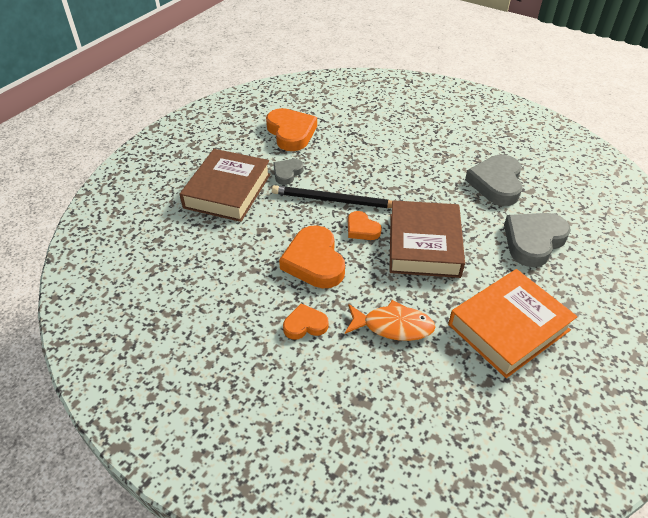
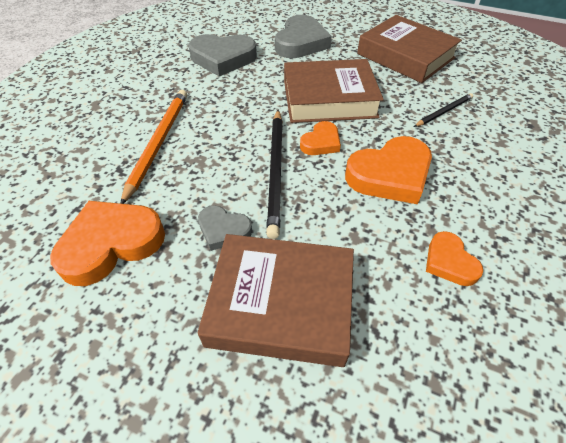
camera: 100 degrees left, 5 degrees up
orange heart [283,303,328,340] -> orange heart moved to [426,231,483,286]
orange fish [345,300,436,341] -> black pencil [414,93,473,127]
orange book [448,269,578,378] -> brown book [357,15,462,83]
grey heart [504,213,571,267] -> grey heart turned 105 degrees counterclockwise [275,15,332,58]
none -> orange pencil [120,90,187,204]

